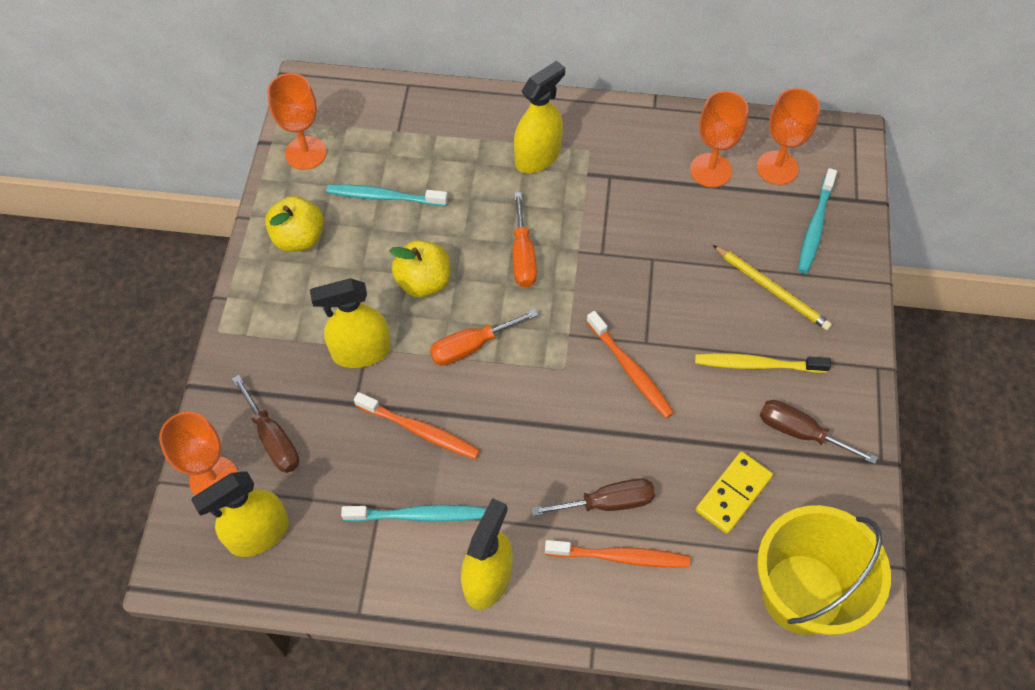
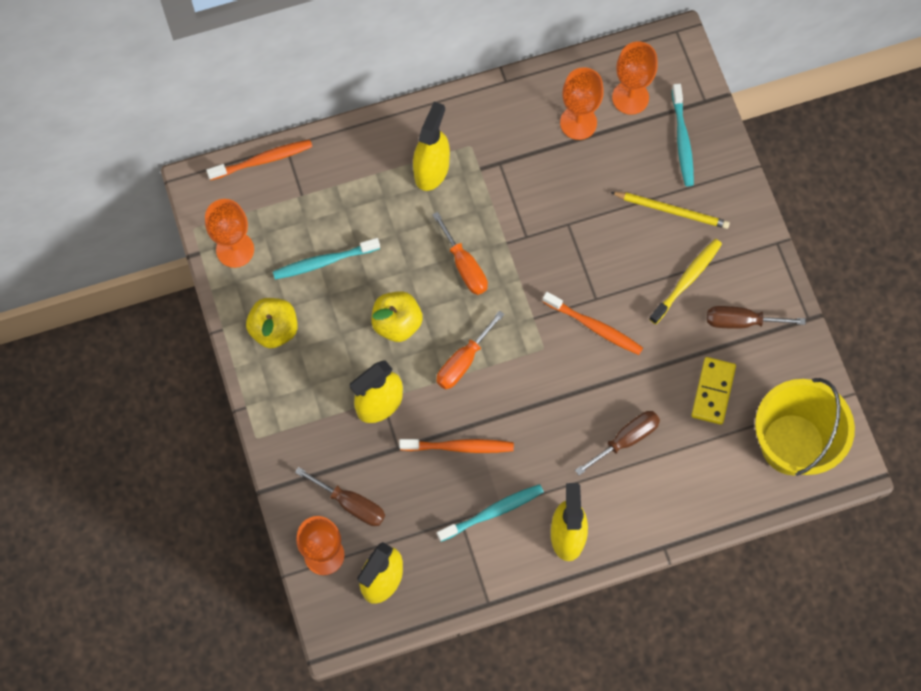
camera: 25 degrees left, 10 degrees up
orange toothbrush [545,540,690,568] -> orange toothbrush moved to [206,140,312,180]
yellow toothbrush [695,353,831,373] -> yellow toothbrush turned 150 degrees clockwise [649,239,722,324]

